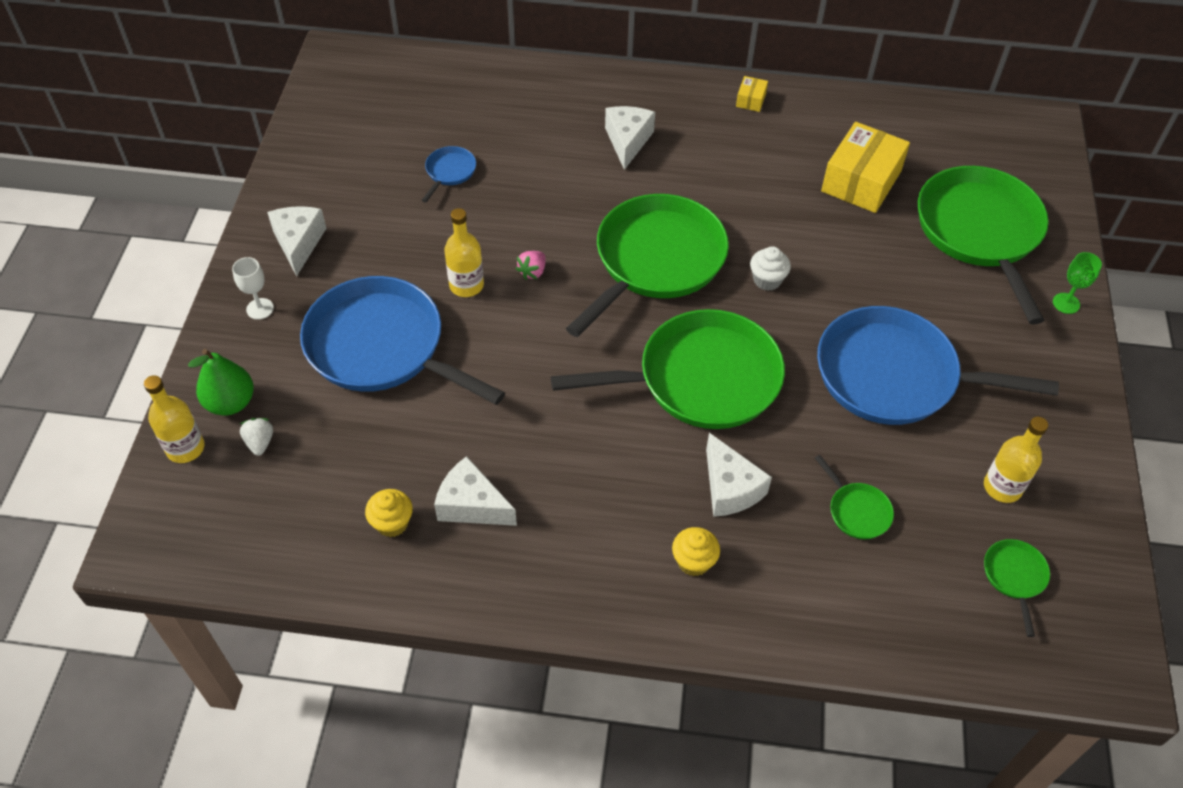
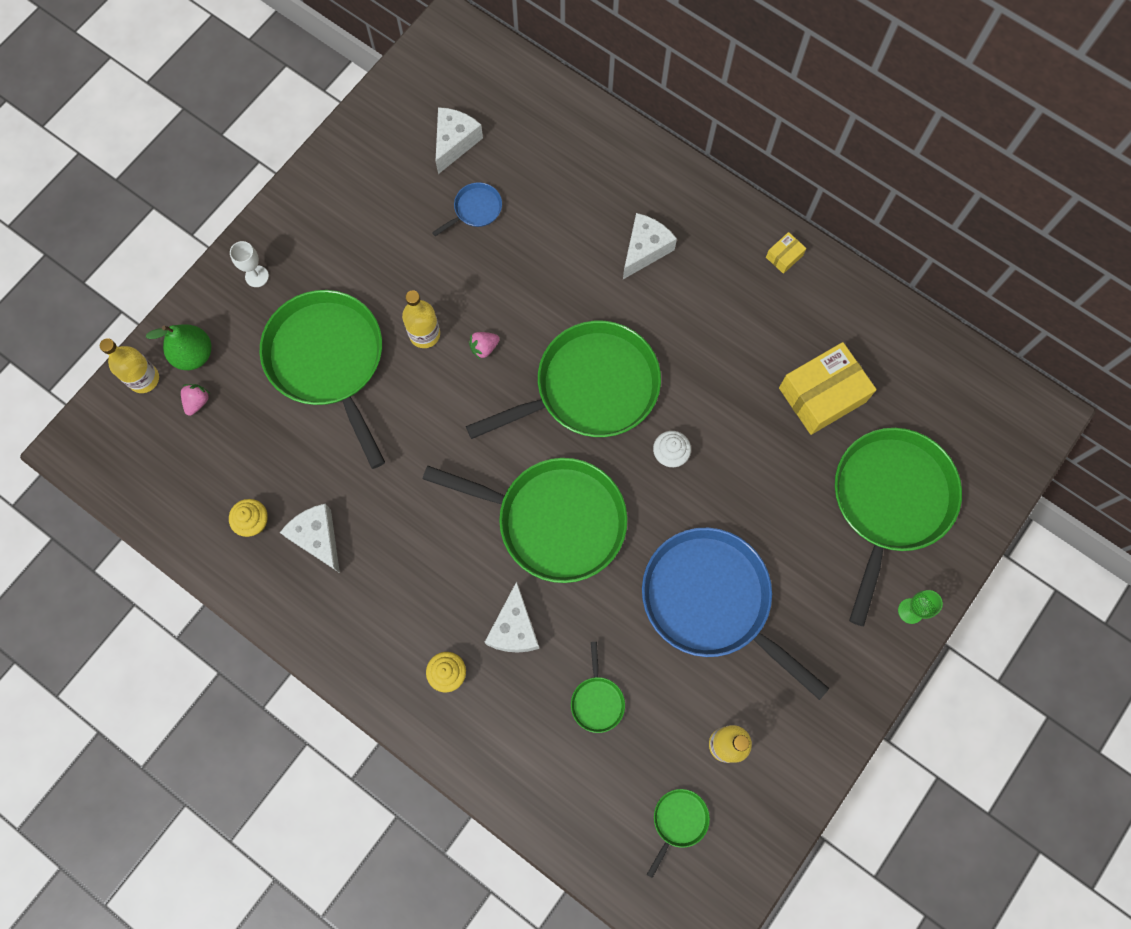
camera: 30 degrees right, 20 degrees up
white strawberry [240,418,273,456] -> pink strawberry [181,384,210,416]
white cheese [267,206,327,276] -> white cheese moved to [436,107,483,174]
blue pan [300,276,505,405] -> green pan [260,290,385,469]

